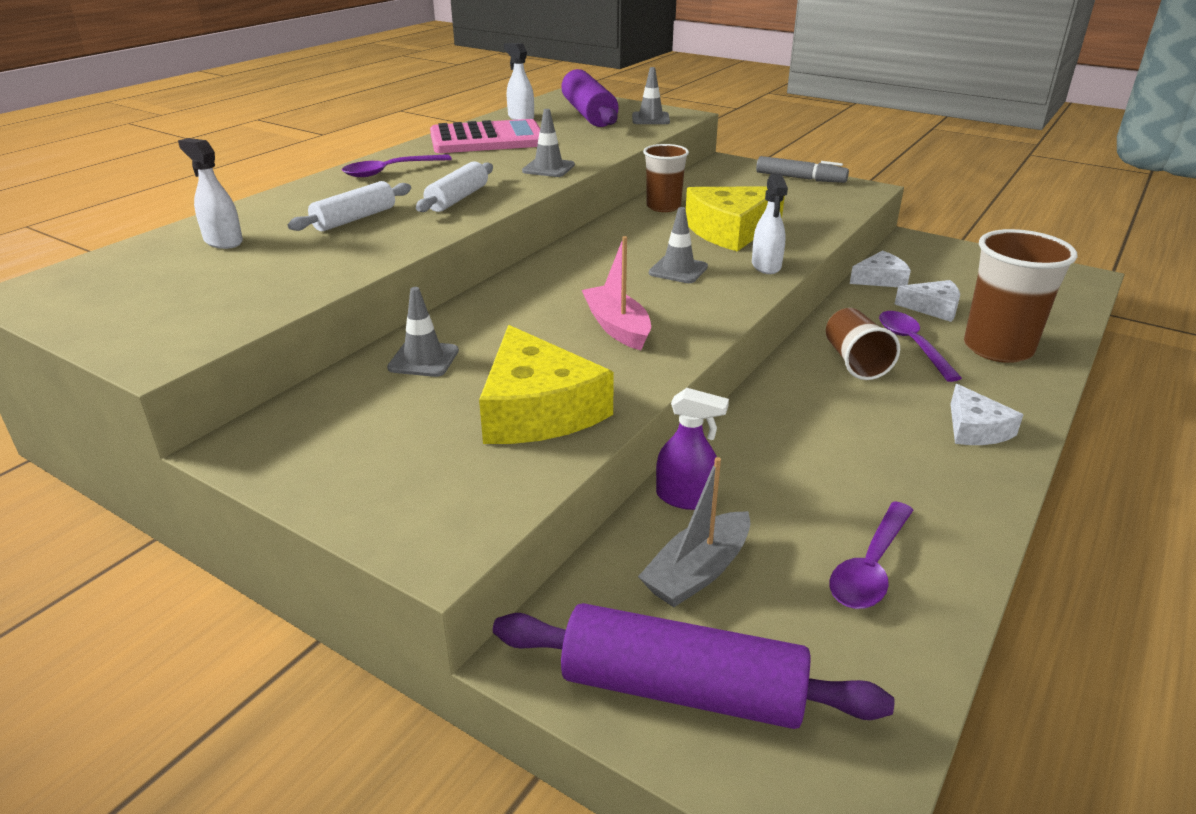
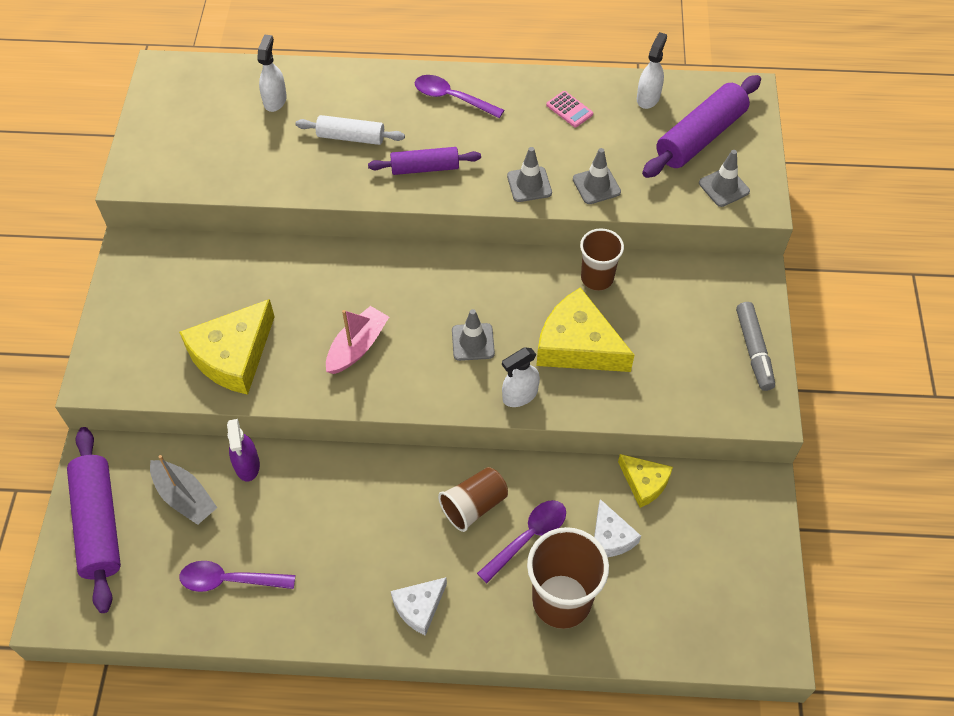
camera: 60 degrees right, 25 degrees up
grey traffic cone [387,287,459,377] -> grey traffic cone moved to [573,148,621,204]
white rolling pin [416,162,493,212] -> purple rolling pin [368,147,481,175]
pink calculator [430,119,540,153] -> pink calculator [546,91,593,128], size x0.41
grey boat [638,457,750,607] -> grey boat turned 150 degrees counterclockwise [150,455,217,525]
white cheese [850,250,911,287] -> yellow cheese [618,454,673,508]

